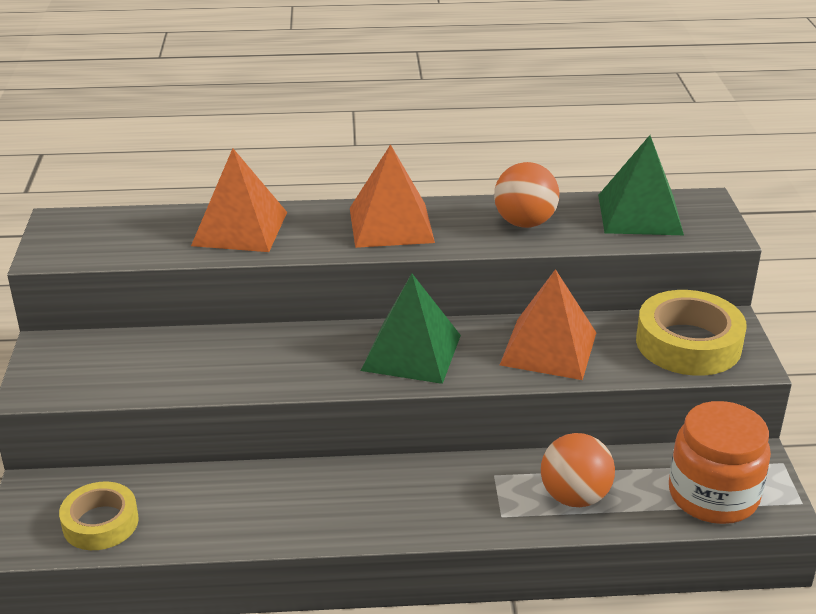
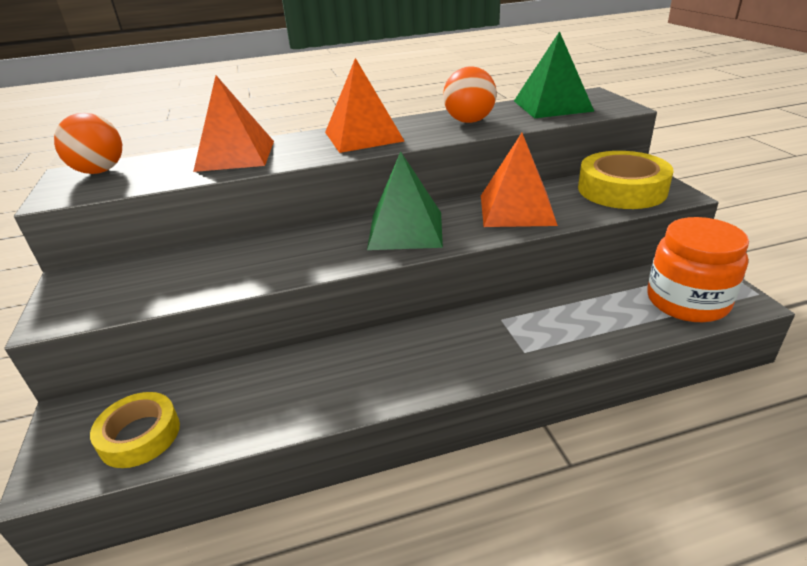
camera: 10 degrees left, 0 degrees up
orange ball [541,433,615,507] -> orange ball moved to [54,113,122,174]

